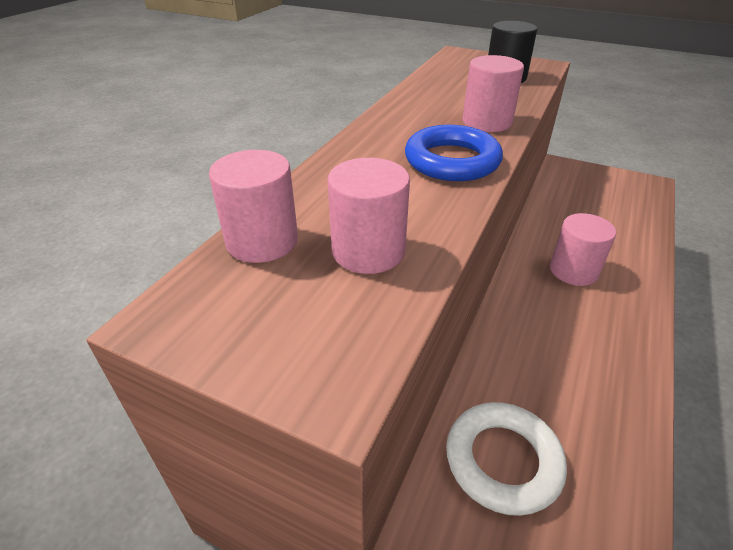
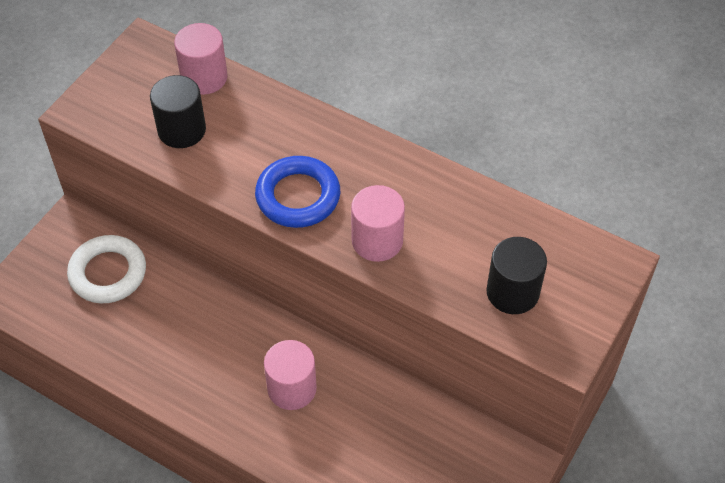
camera: 95 degrees right, 15 degrees up
pink cylinder [328,158,410,274] -> black cylinder [150,75,206,148]

